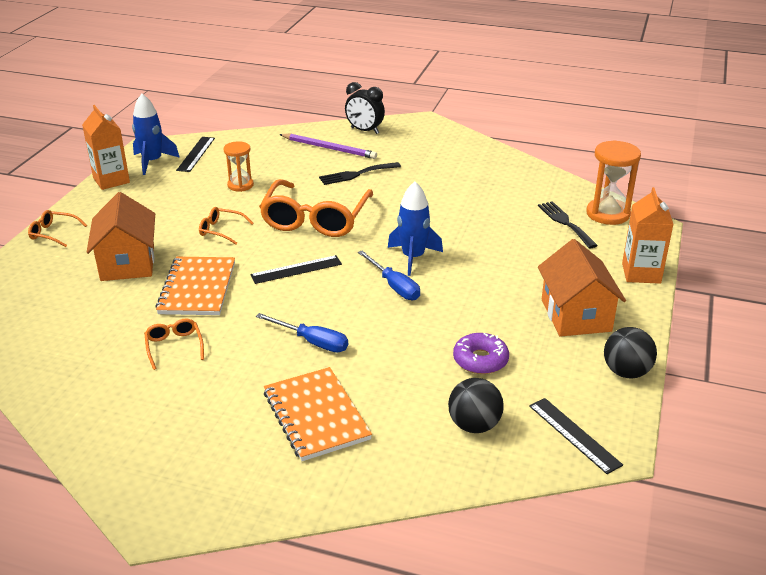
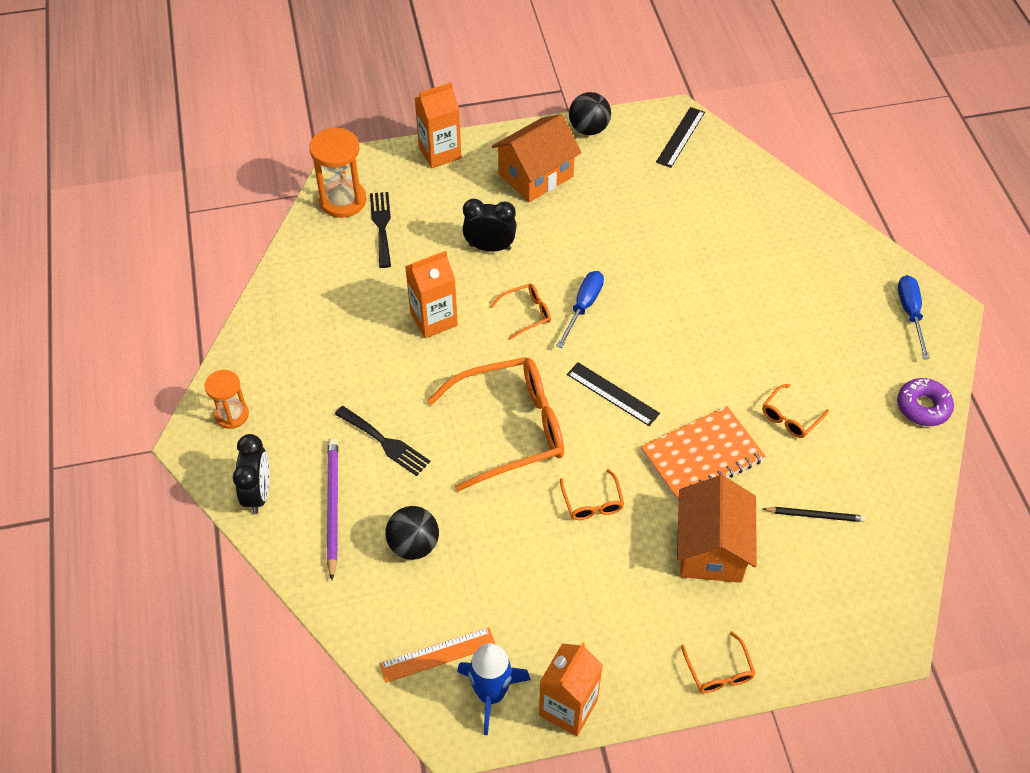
camera: 120 degrees left, 20 degrees up
orange house [87,192,155,281] -> orange house turned 45 degrees counterclockwise [677,475,757,583]
black ruler [176,137,215,172] -> orange ruler [380,627,495,683]
orange hourglass [224,141,254,192] -> orange hourglass moved to [204,370,249,429]
blue screwdriver [256,313,348,352] -> blue screwdriver moved to [898,275,930,359]
orange notebook [264,367,372,461] -> none
blue rocket [388,182,443,276] -> orange glasses [491,284,551,340]
black ball [448,378,504,433] -> black ball moved to [385,506,439,560]
purple donut [453,333,509,374] -> purple donut moved to [897,378,954,426]
black fork [538,201,598,248] -> black fork turned 135 degrees clockwise [370,192,391,268]
none -> orange carton [405,251,458,338]
none -> black clock [463,199,517,252]
none -> black pencil [763,507,866,522]

